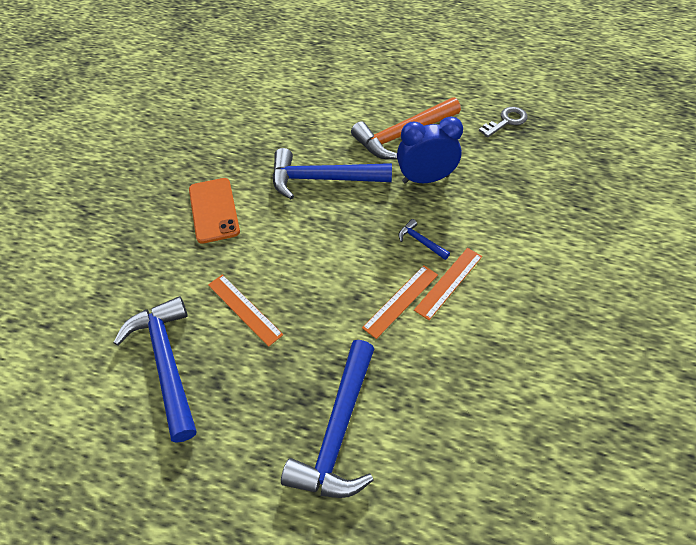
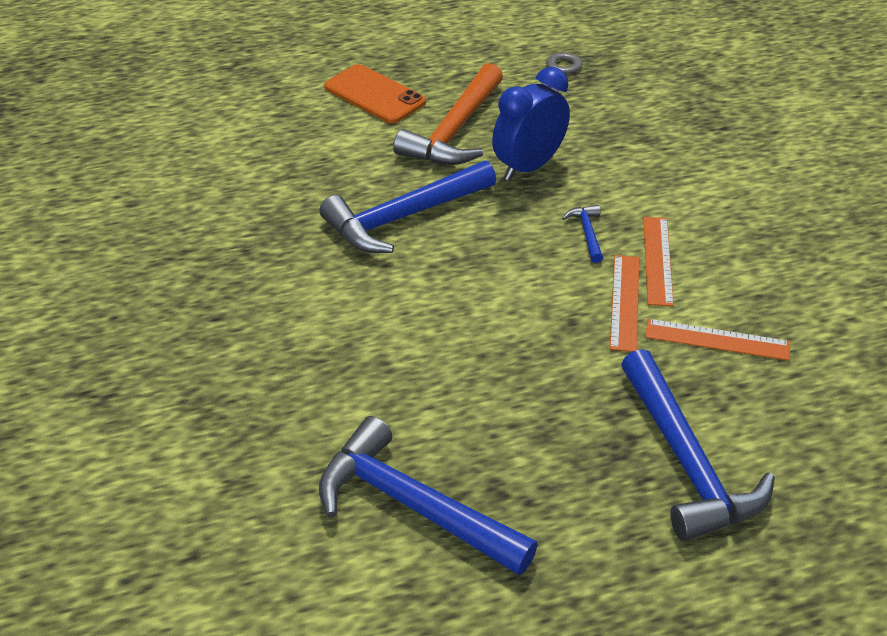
camera: 35 degrees left, 10 degrees down
orange phone [189,178,240,244] -> orange phone moved to [324,64,426,124]
orange ruler [208,274,283,347] -> orange ruler moved to [645,319,790,361]
blue hammer [399,219,450,260] -> blue hammer turned 75 degrees clockwise [562,205,603,263]

